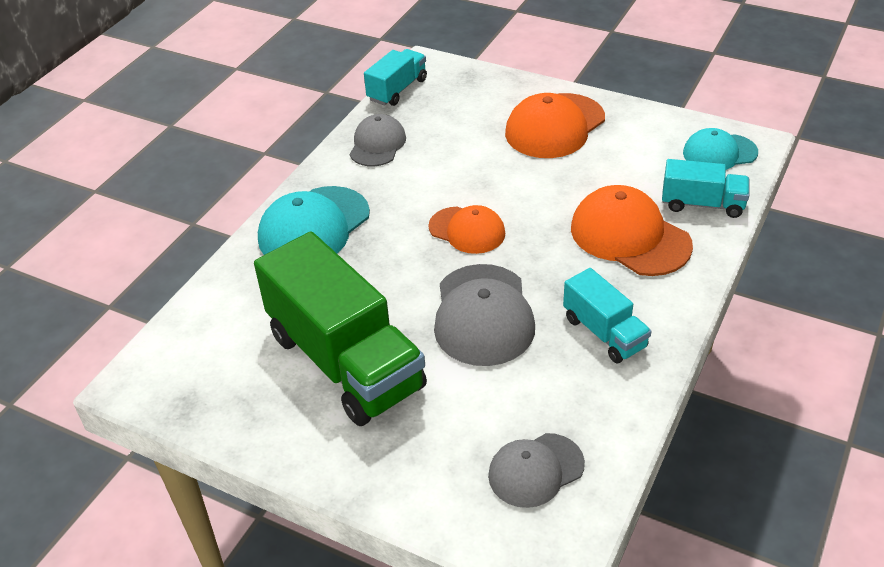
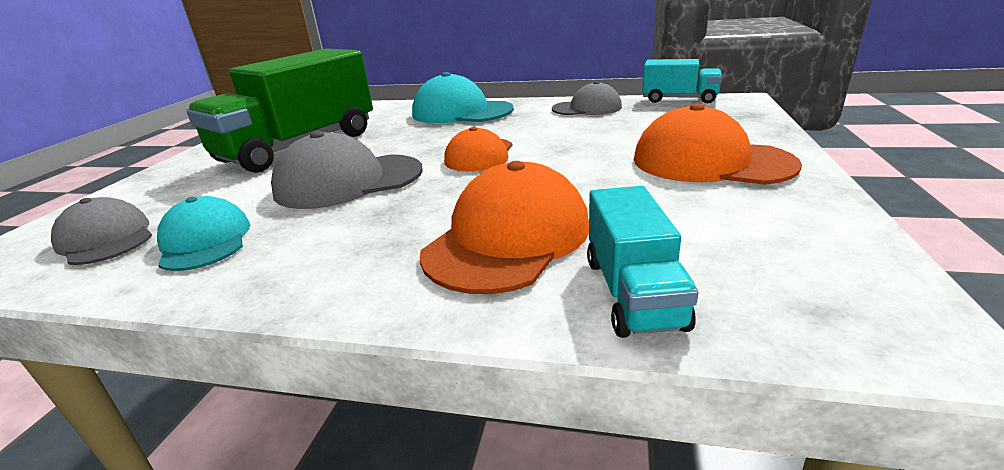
camera: 75 degrees right, 15 degrees down
turquoise truck [563,268,652,363] -> none
turquoise cap [683,128,758,170] -> turquoise cap moved to [157,196,250,271]

